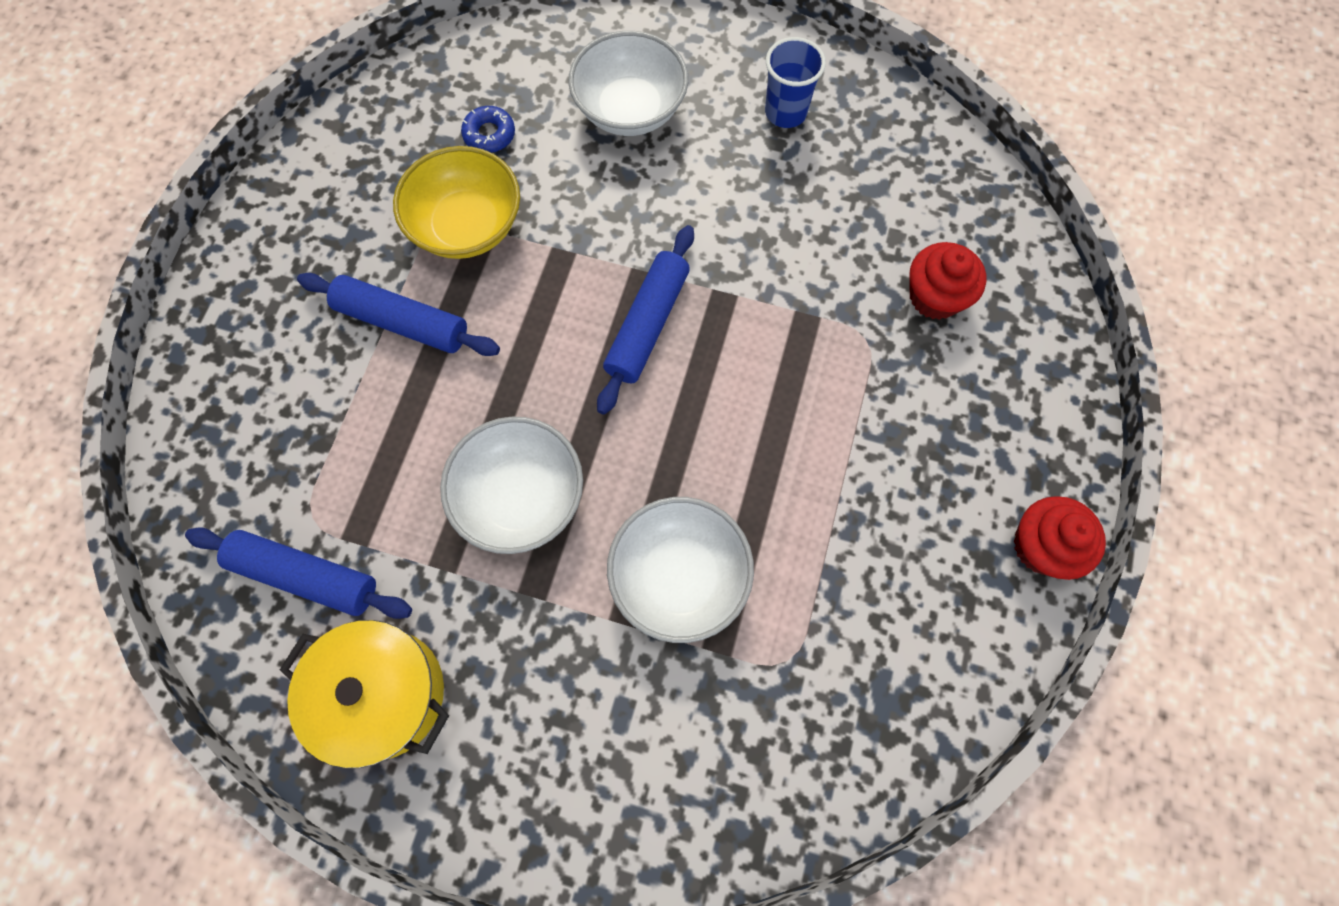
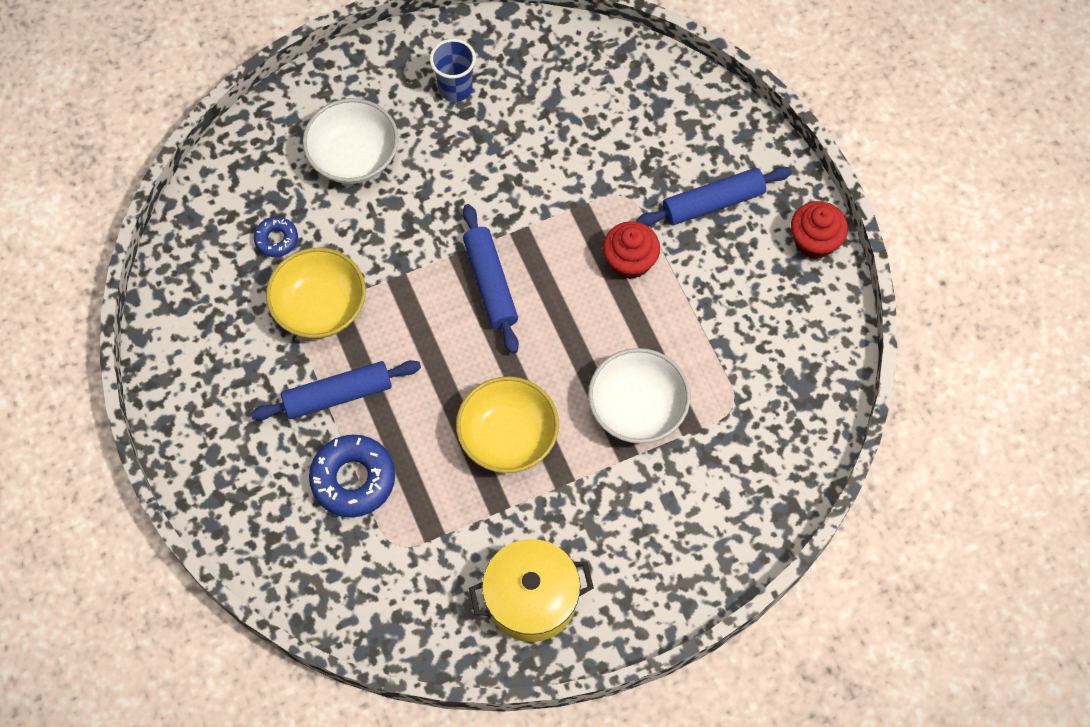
camera: 40 degrees left, 5 degrees down
blue rolling pin [185,527,412,619] -> blue rolling pin moved to [636,166,792,227]
white bowl [440,417,583,554] -> yellow bowl [456,376,559,473]
red cupcake [910,242,986,320] -> red cupcake moved to [603,221,660,279]
none -> blue donut [309,435,395,517]

